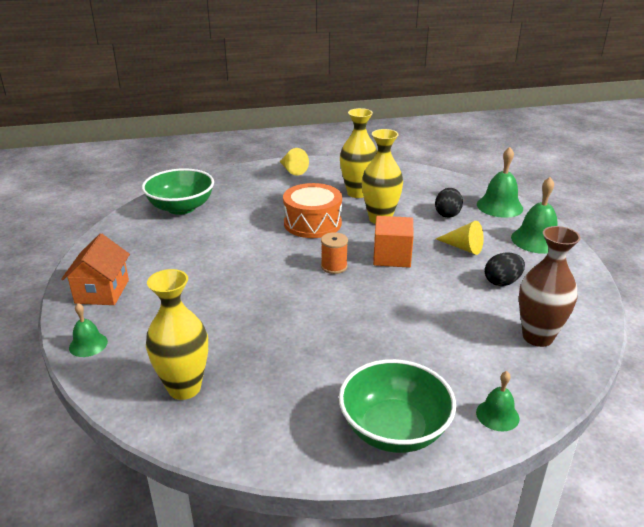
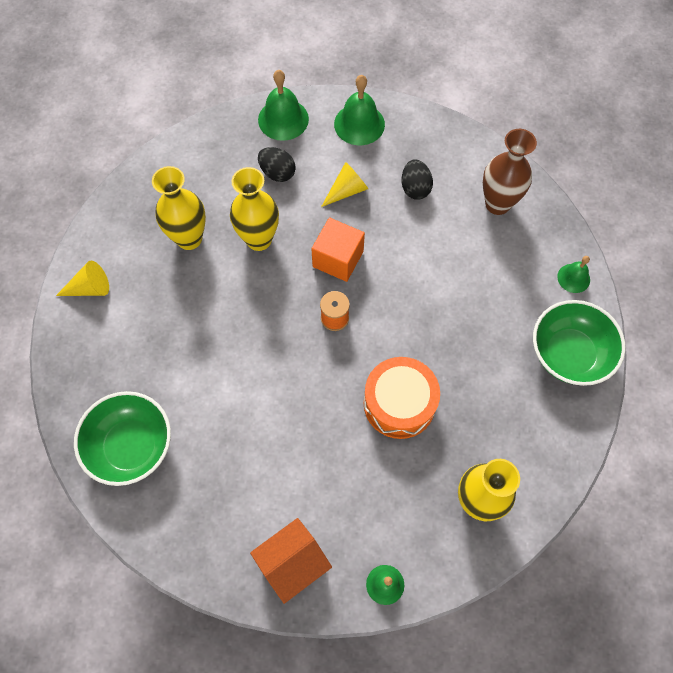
camera: 70 degrees left, 35 degrees up
orange house [61,233,130,305] -> orange house turned 60 degrees counterclockwise [250,518,332,604]
orange drum [283,183,342,238] -> orange drum moved to [364,357,440,439]

